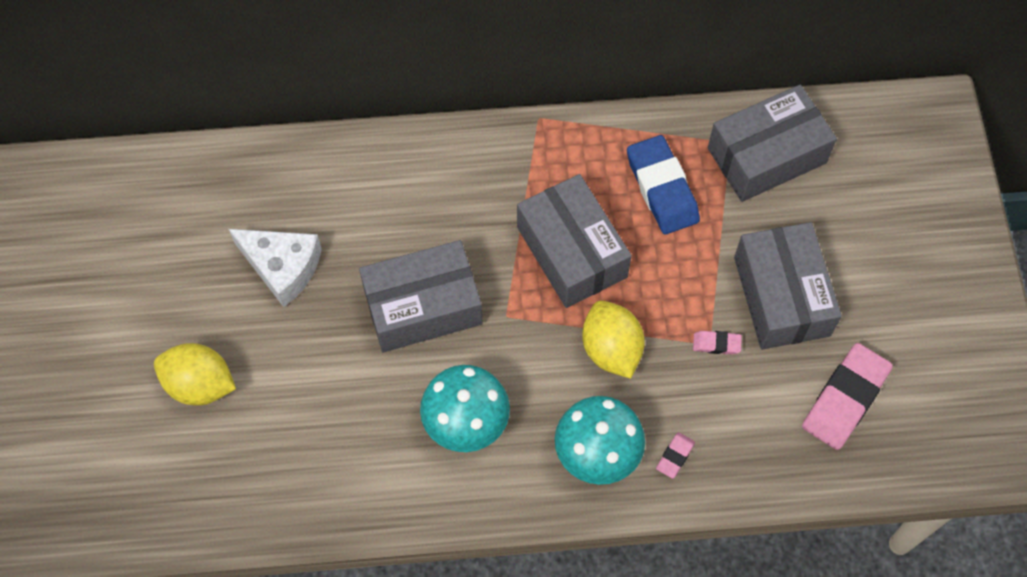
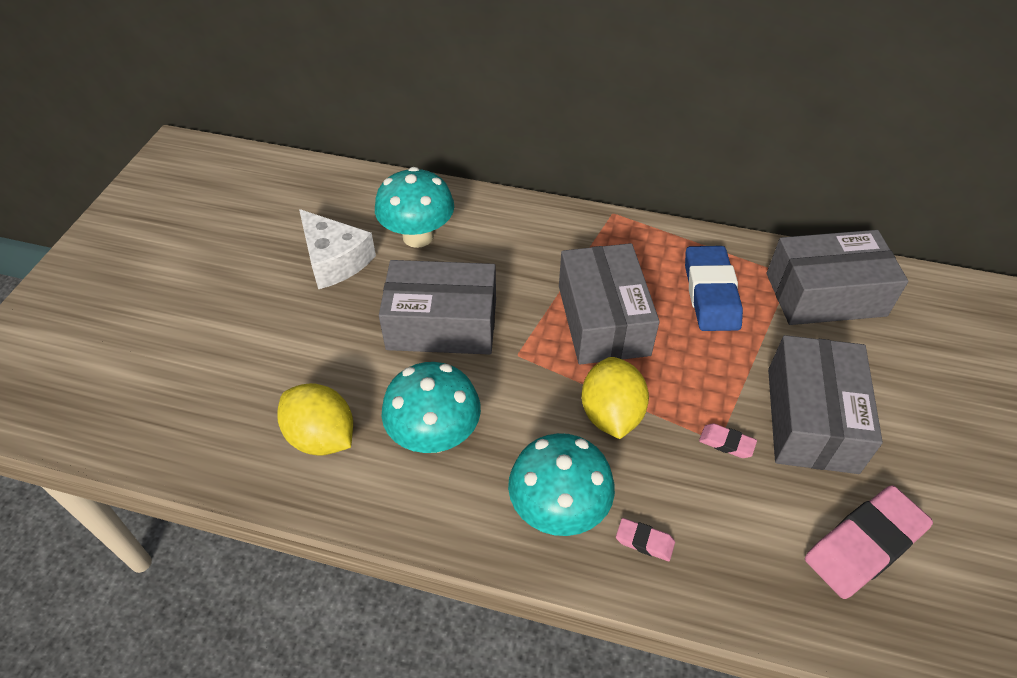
camera: 20 degrees right, 15 degrees down
yellow lemon [154,343,236,406] -> yellow lemon moved to [277,383,353,456]
pink eraser [656,432,695,479] -> pink eraser turned 60 degrees clockwise [616,518,675,561]
none -> turquoise mushroom [375,167,454,248]

